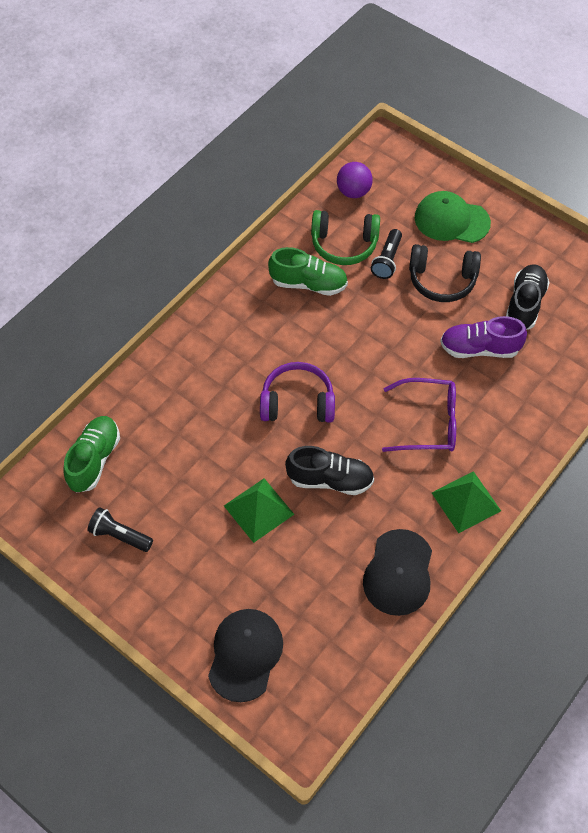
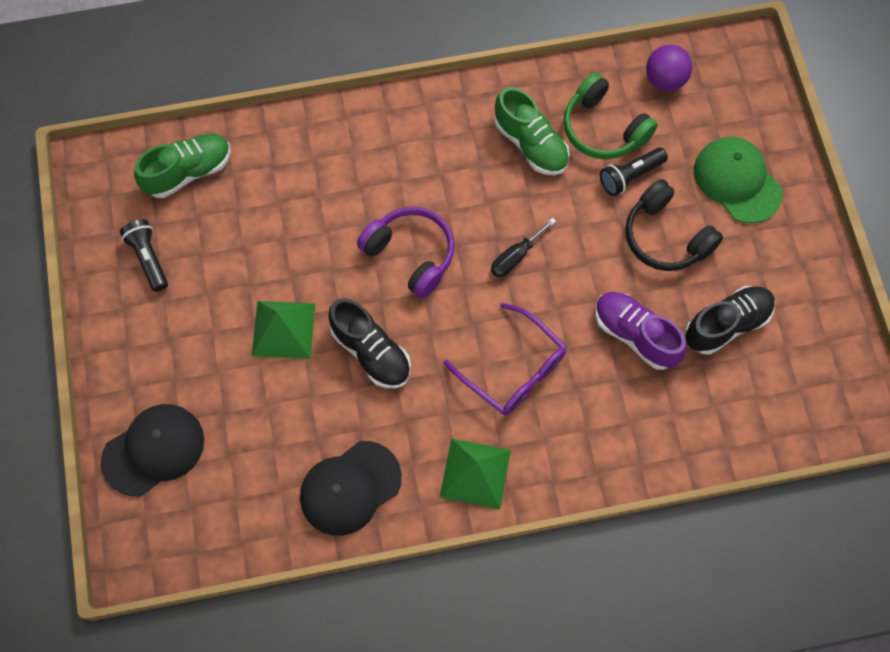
camera: 40 degrees right, 10 degrees up
none -> black screwdriver [491,217,556,277]

